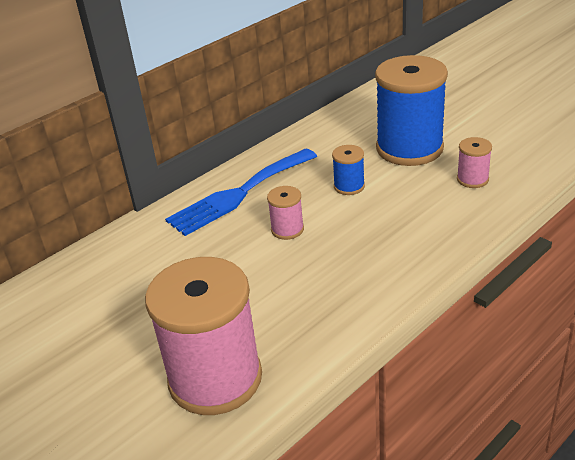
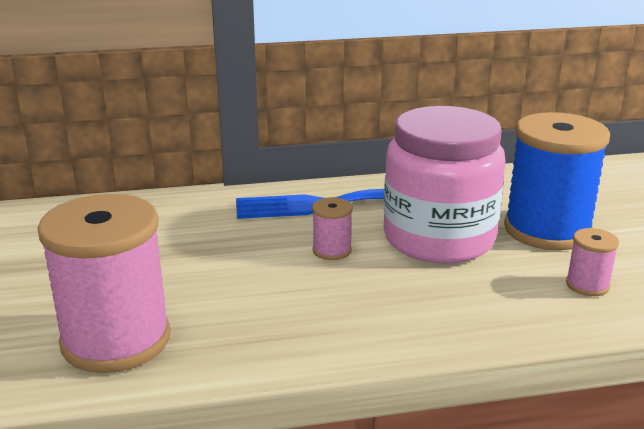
camera: 30 degrees right, 10 degrees down
blue spool [332,145,365,195] -> pink jar [384,106,506,264]

